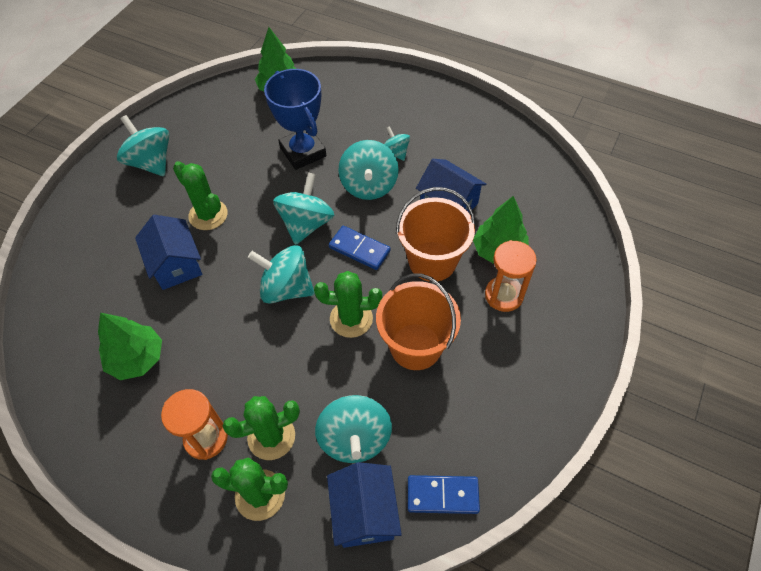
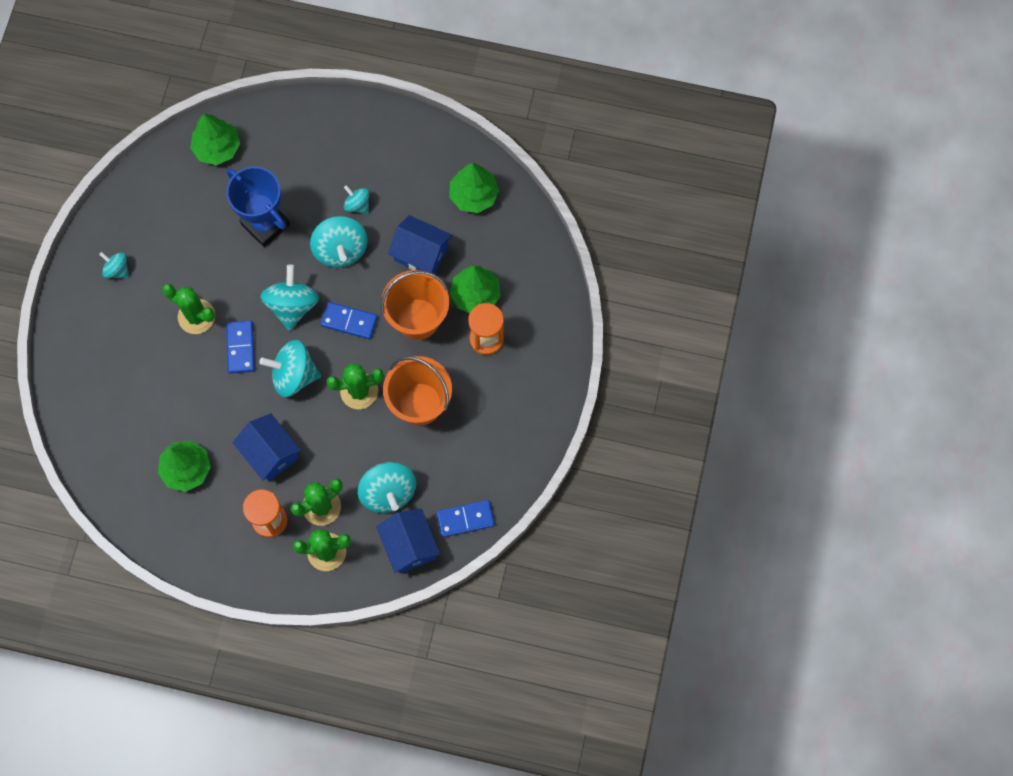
camera: 15 degrees left, 15 degrees up
turquoise spinning top [117,115,169,176] -> turquoise spinning top [99,252,129,278], size x0.55
blue house [135,215,202,290] -> blue house moved to [233,413,301,482]
none -> blue domino [226,321,255,374]
none -> green tree [450,163,499,213]

